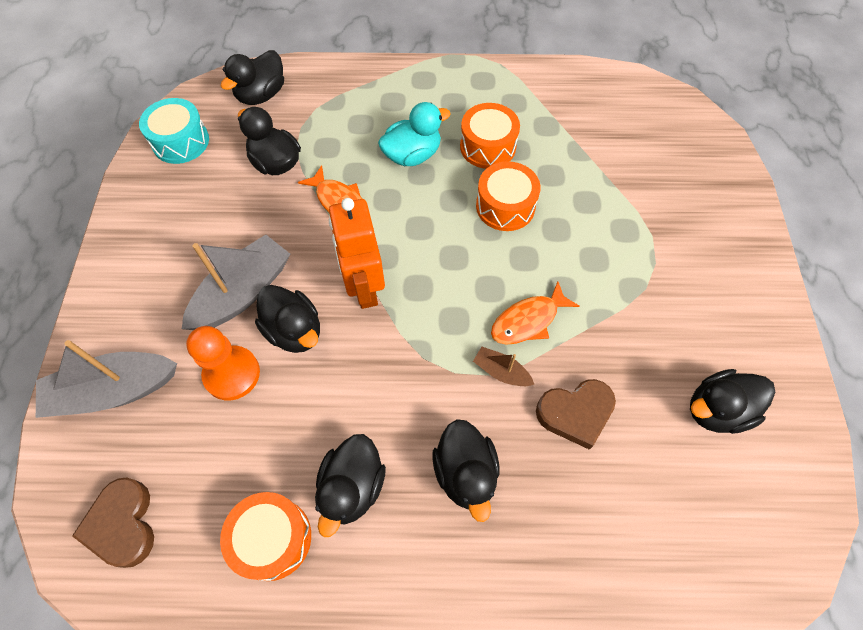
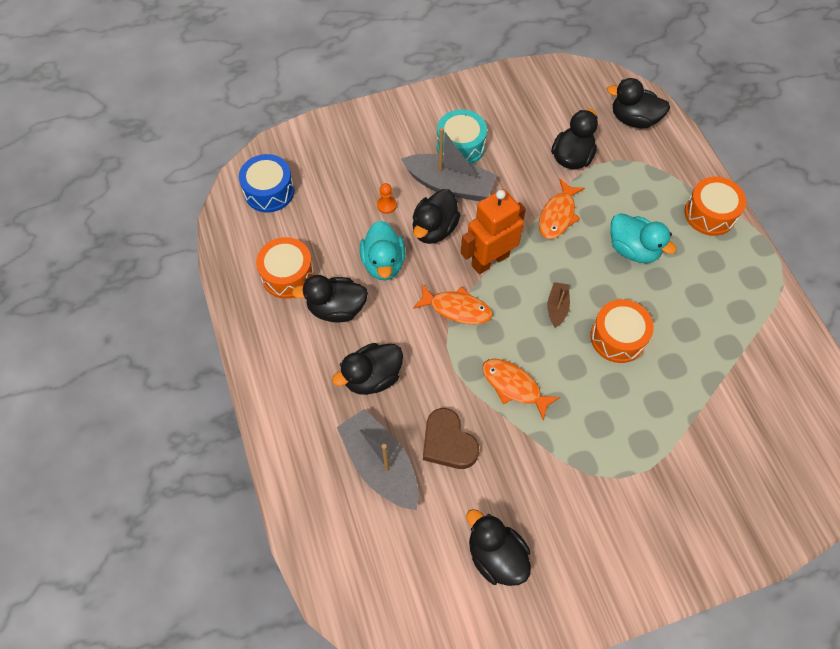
camera: 70 degrees right, 0 degrees up
grey boat [36,340,177,418] -> grey boat moved to [337,409,419,510]
brown heart [72,477,154,568] -> blue drum [239,154,295,213]
turquoise drum [139,98,209,164] -> turquoise drum moved to [437,109,487,164]
orange pawn [186,326,260,400] -> orange pawn [377,183,397,214], size x0.49
orange drum [460,103,520,169] -> orange drum moved to [684,177,746,236]
brown boat [473,347,534,386] -> brown boat moved to [547,282,570,327]
none -> turquoise duck [360,221,405,280]
none -> orange fish [413,285,492,324]

